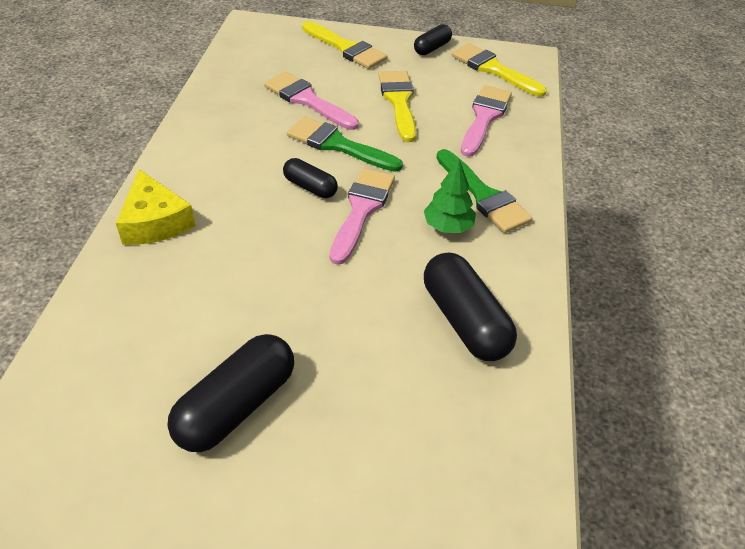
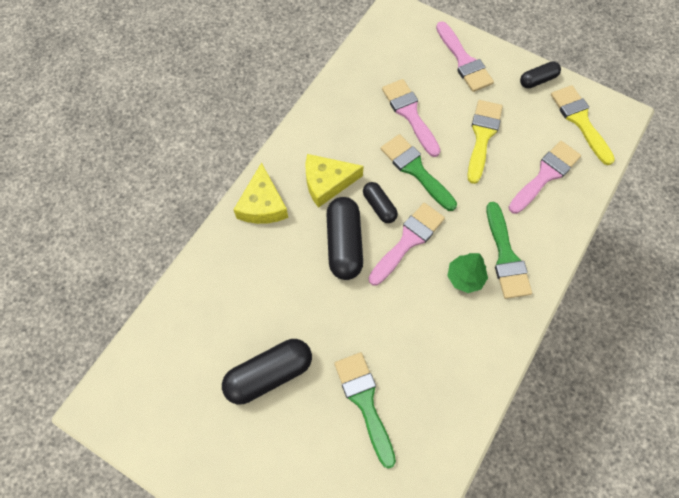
camera: 25 degrees right, 20 degrees up
yellow brush [302,21,387,69] -> pink brush [436,21,494,92]
black capsule [424,253,517,361] -> black capsule moved to [326,197,363,280]
none -> yellow cheese [306,154,364,208]
none -> green brush [334,352,396,469]

